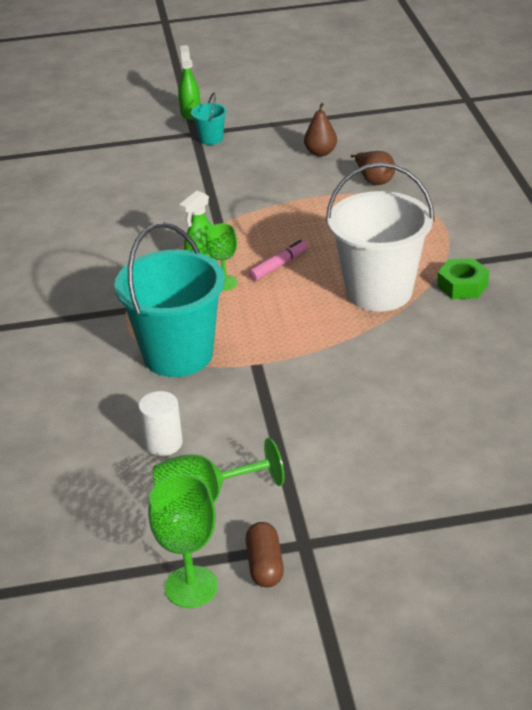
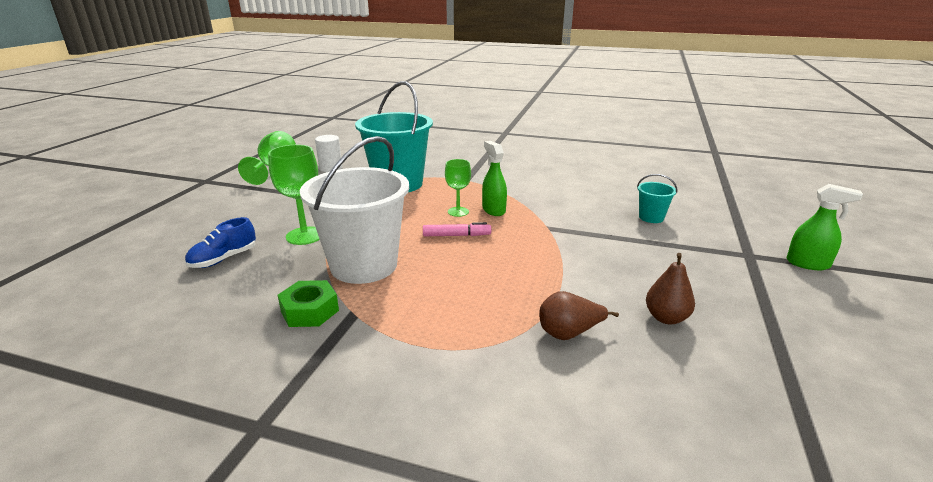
camera: 115 degrees right, 10 degrees down
green goblet [148,474,218,608] -> green goblet moved to [268,145,320,245]
turquoise bucket [191,93,227,145] -> turquoise bucket moved to [637,174,677,223]
brown capsule [245,522,284,588] -> none
pink marker [249,240,308,281] -> pink marker turned 75 degrees counterclockwise [423,222,491,236]
none -> blue shoe [185,217,256,268]

